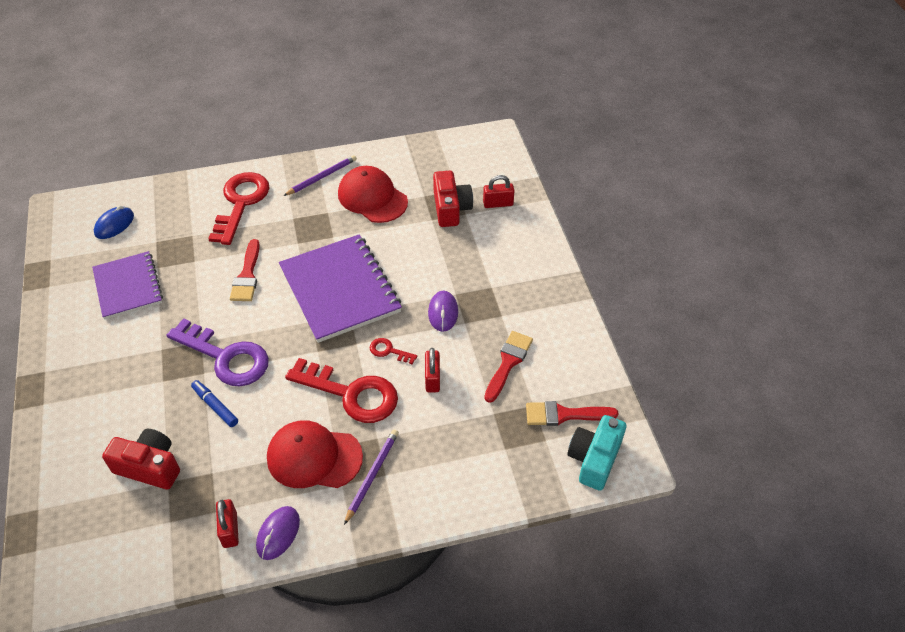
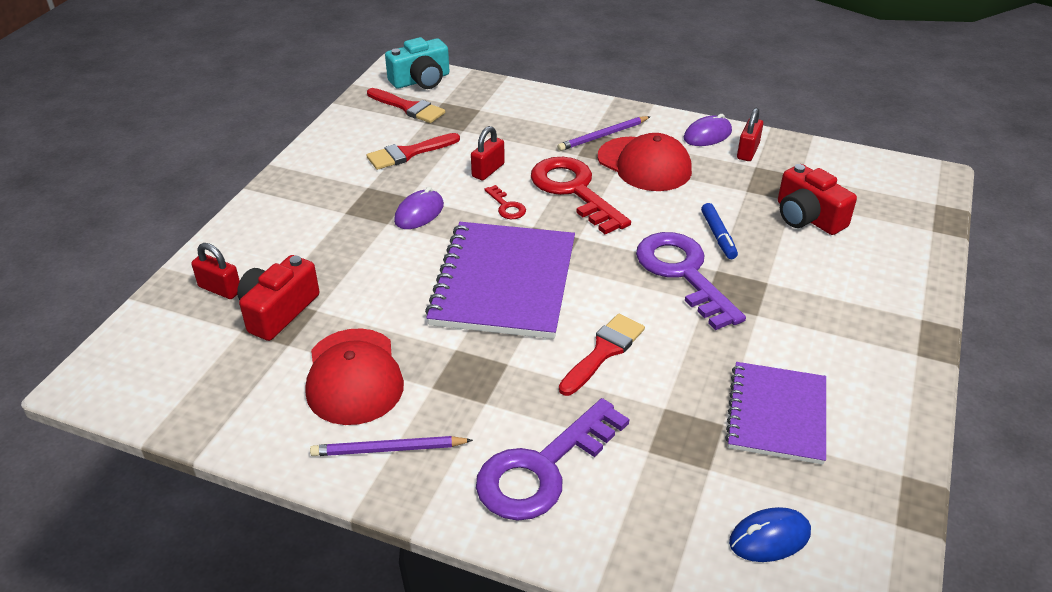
camera: 145 degrees left, 10 degrees down
red key [208,172,270,245] -> purple key [476,398,629,521]

